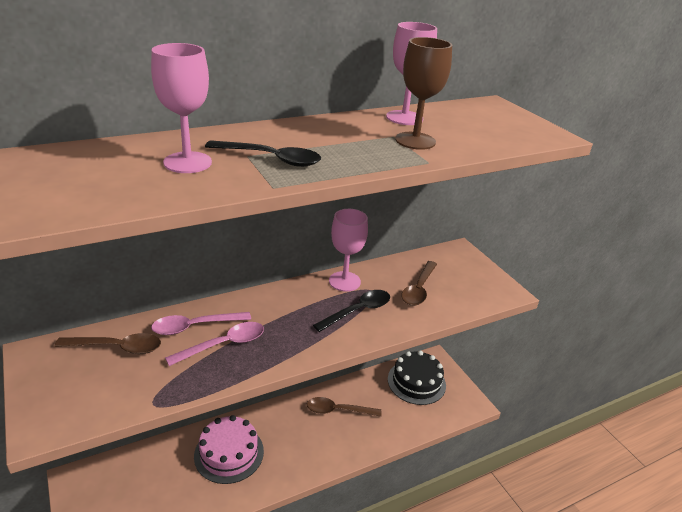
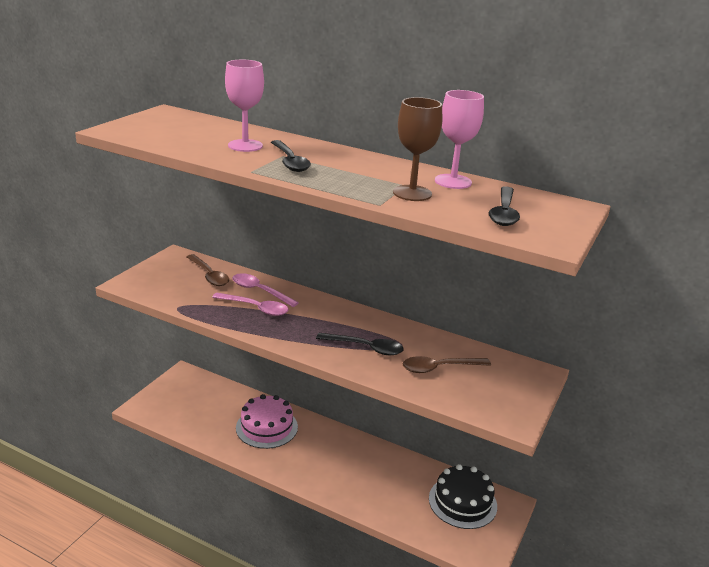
camera: 55 degrees right, 5 degrees down
brown spoon [307,397,381,417] -> none
pink goblet [329,209,368,292] -> none
none -> black spoon [489,186,520,226]

